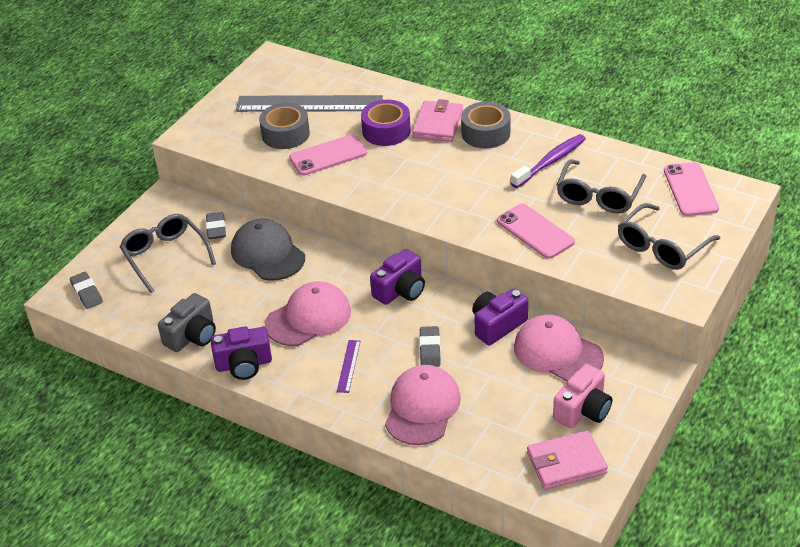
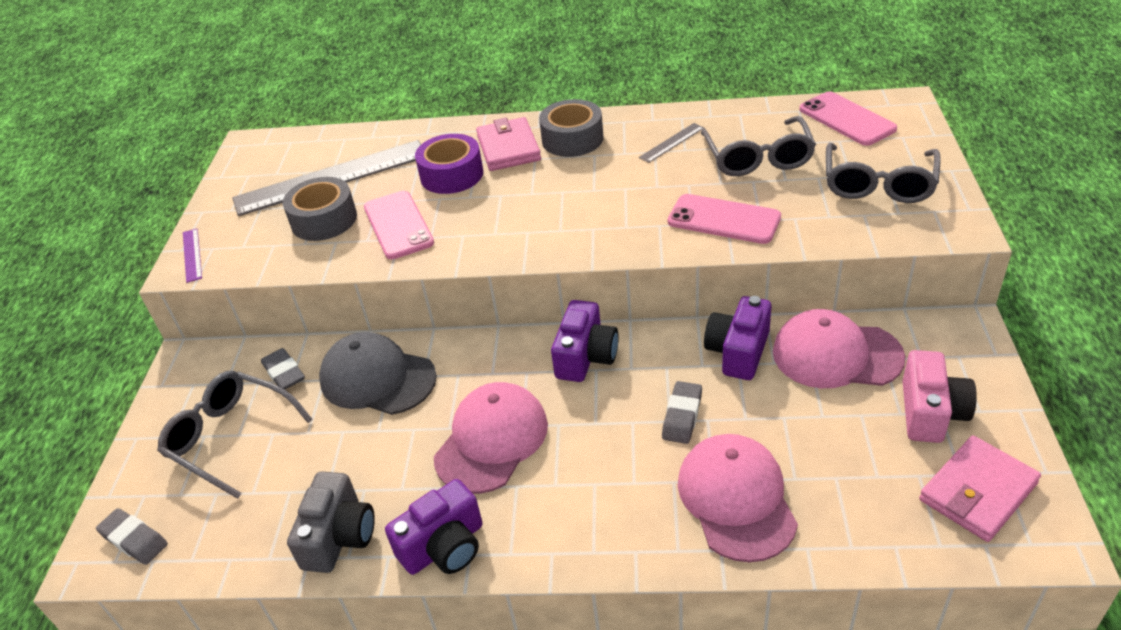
camera: 25 degrees left, 0 degrees up
pink phone [289,134,367,175] -> pink phone turned 60 degrees counterclockwise [364,191,434,259]
purple ruler [337,340,361,393] -> purple ruler moved to [183,228,202,283]
grey eraser [419,326,441,367] -> grey eraser turned 45 degrees clockwise [662,381,702,444]
purple toothbrush [511,134,586,188] -> grey ruler [639,123,704,163]

